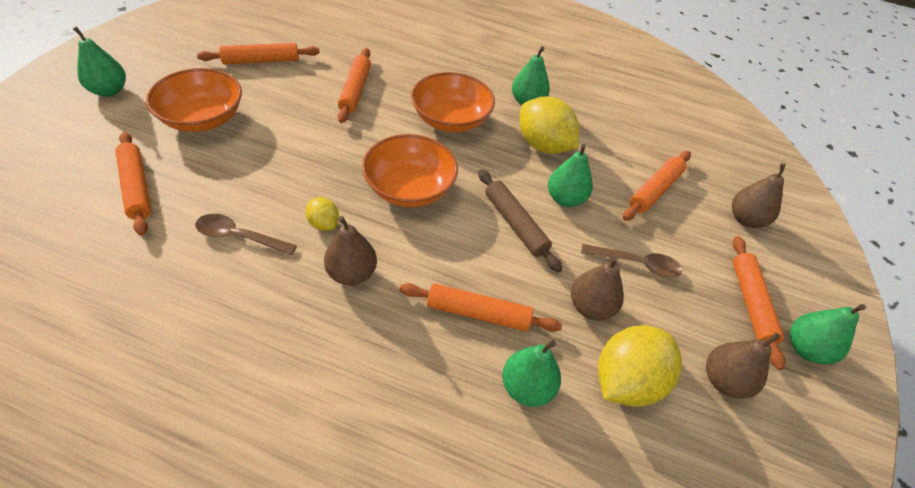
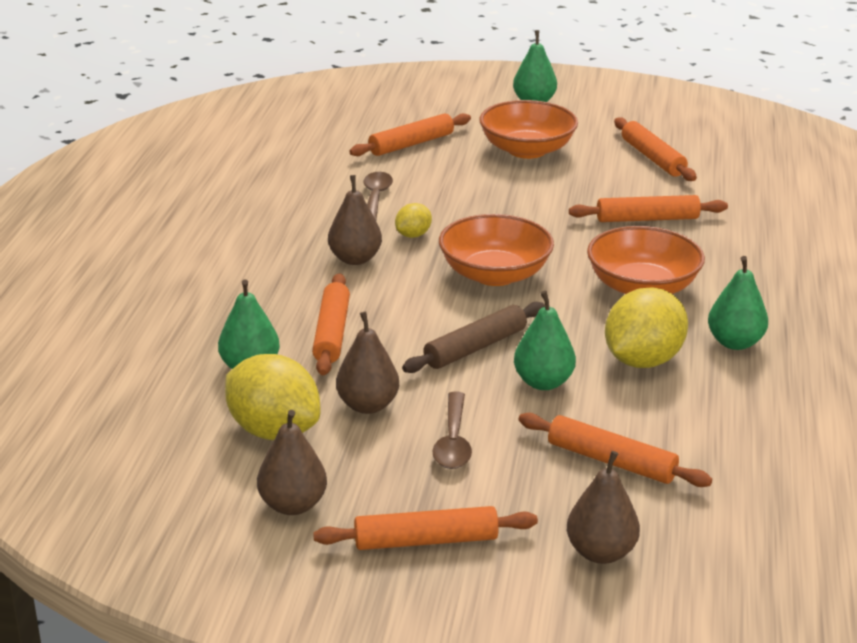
camera: 85 degrees right, 20 degrees down
green pear [790,304,866,364] -> none

